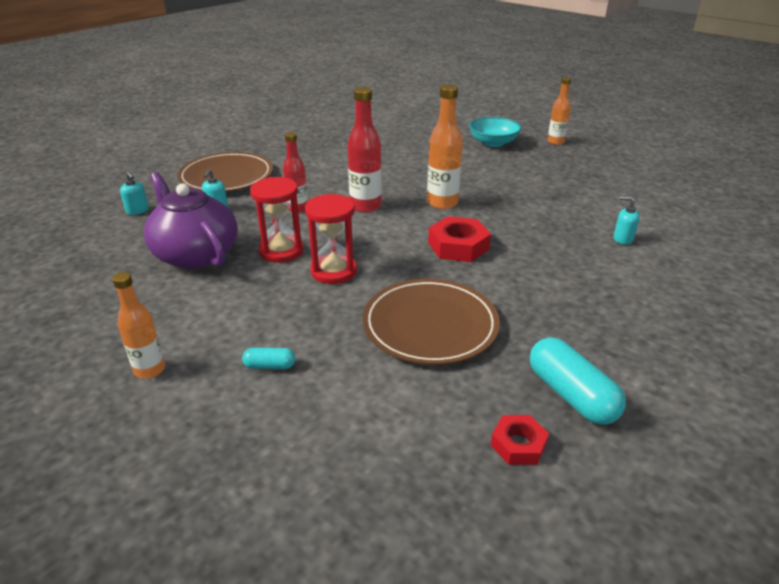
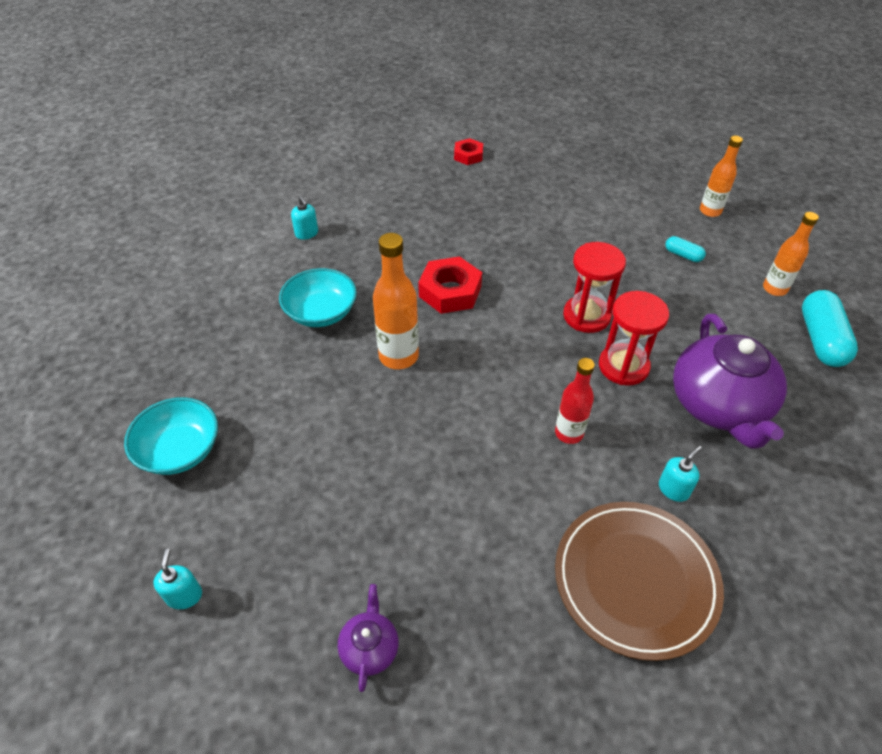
camera: 145 degrees left, 15 degrees up
turquoise soap dispenser [120,171,149,215] -> turquoise soap dispenser moved to [153,549,202,609]
red bottle [347,87,382,213] -> none
brown plate [363,279,500,365] -> none
red nut [491,415,549,465] -> red nut moved to [454,138,483,165]
turquoise capsule [530,337,626,425] -> turquoise capsule moved to [802,290,858,367]
orange bottle [548,77,571,145] -> orange bottle moved to [700,136,743,217]
none -> turquoise bowl [279,268,357,327]
none -> purple teapot [338,584,399,692]

